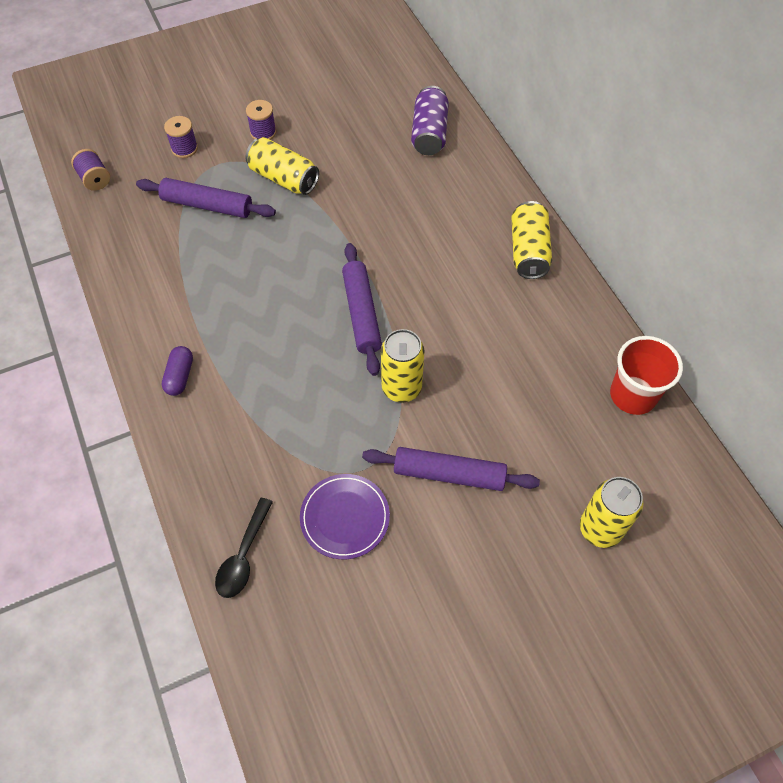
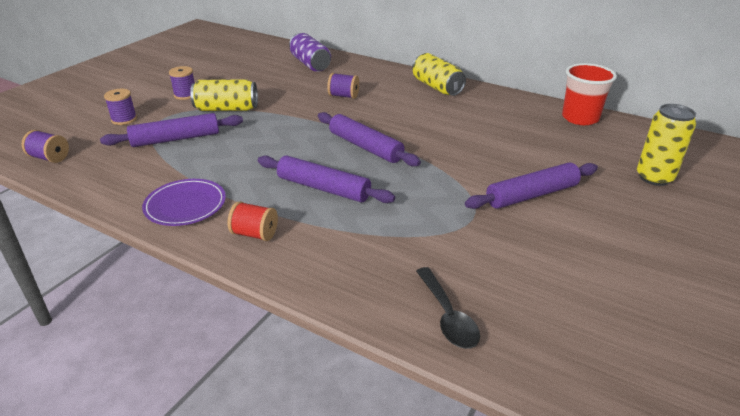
camera: 35 degrees left, 25 degrees down
purple capsule [162,346,193,396] -> red spool [228,201,278,241]
purple plate [300,474,390,559] -> purple plate moved to [142,179,226,226]
yellow can [381,329,425,403] -> none
none -> purple rolling pin [258,156,395,203]
none -> purple spool [327,73,359,99]

